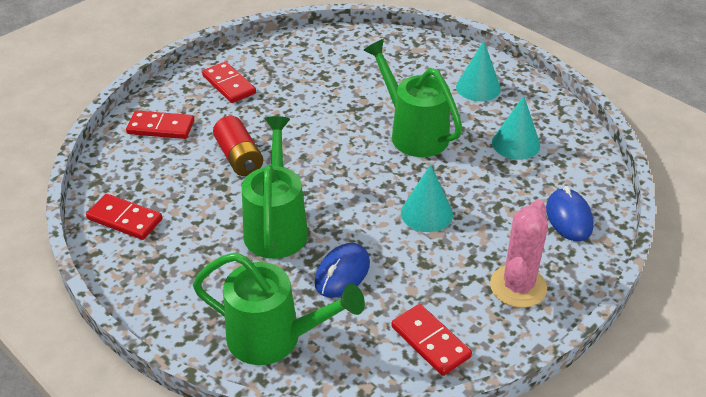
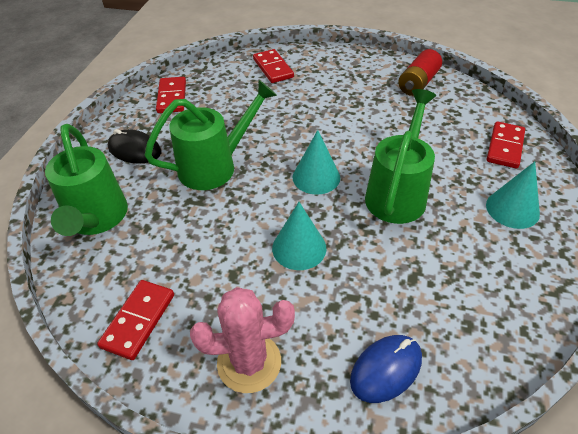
camera: 60 degrees right, 5 degrees up
red domino [202,62,256,103] -> red domino moved to [486,121,525,169]
red battery [213,116,263,176] -> red battery moved to [398,49,442,96]
blue mouse [315,243,370,298] -> none
turquoise cone [492,96,540,160] -> turquoise cone moved to [293,130,340,195]
none -> black mouse [108,129,161,164]

